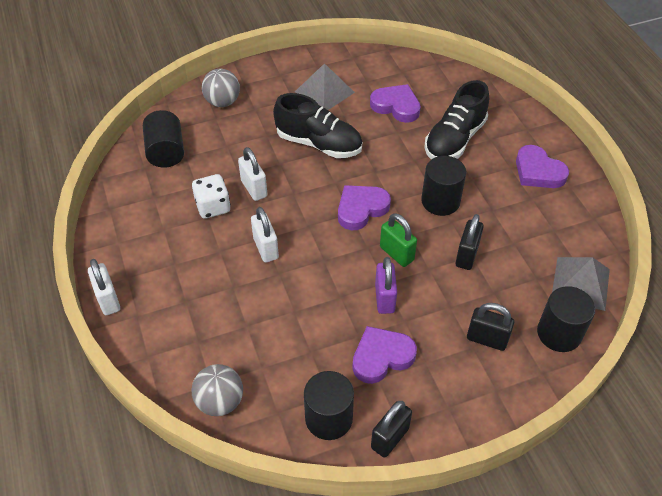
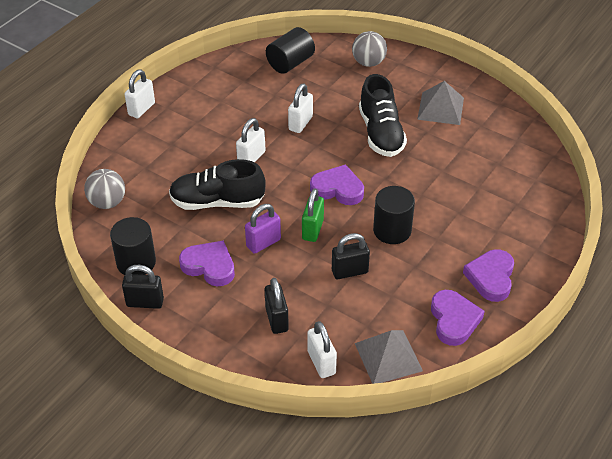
camera: 55 degrees right, 5 degrees down
white dice [192,174,231,219] -> none
purple heart [370,84,421,123] -> purple heart moved to [431,290,485,346]
black shoe [425,80,489,159] -> black shoe moved to [169,159,266,210]
black cylinder [537,286,595,352] -> white padlock [308,321,337,378]

